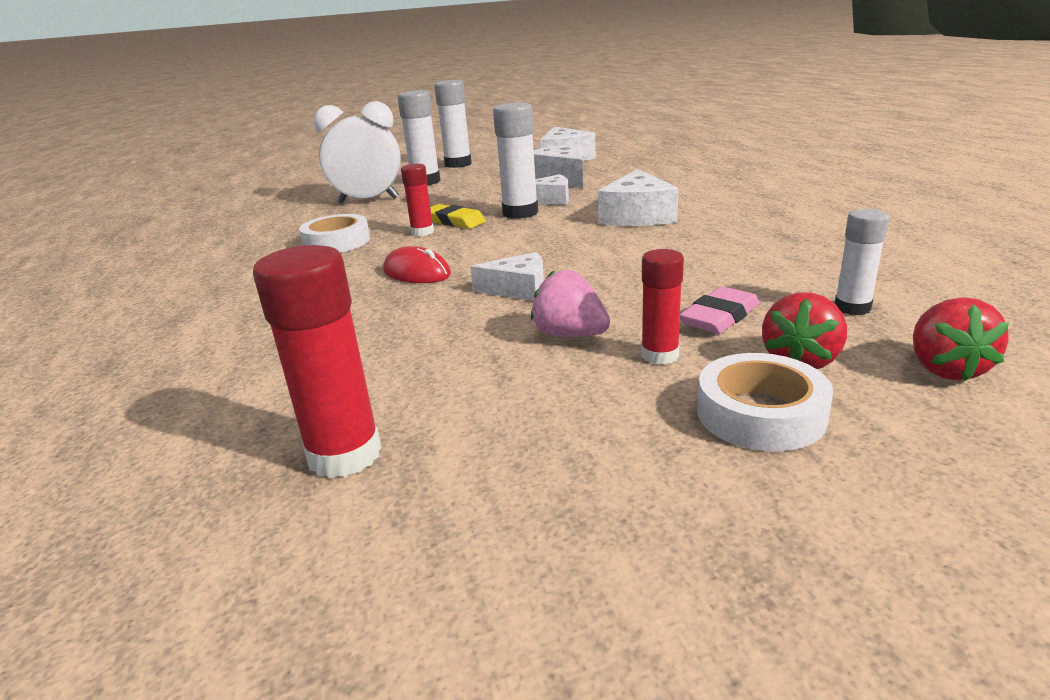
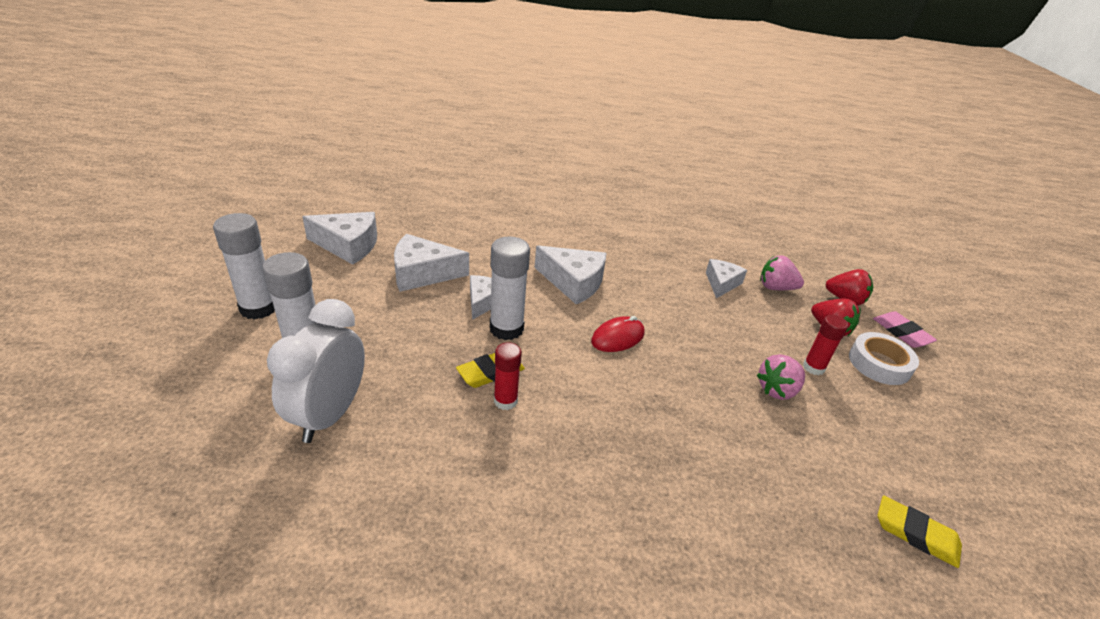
camera: 75 degrees left, 10 degrees up
red glue stick [253,245,382,478] -> yellow eraser [878,495,962,568]
white tape [299,214,370,253] -> none
red mouse [383,246,451,283] -> red mouse moved to [591,316,645,352]
white cheese [470,252,544,301] -> white cheese moved to [706,259,747,298]
pink eraser [680,286,759,334] -> pink eraser moved to [873,311,937,348]
white glue stick [835,209,889,315] -> pink strawberry [760,255,804,290]

